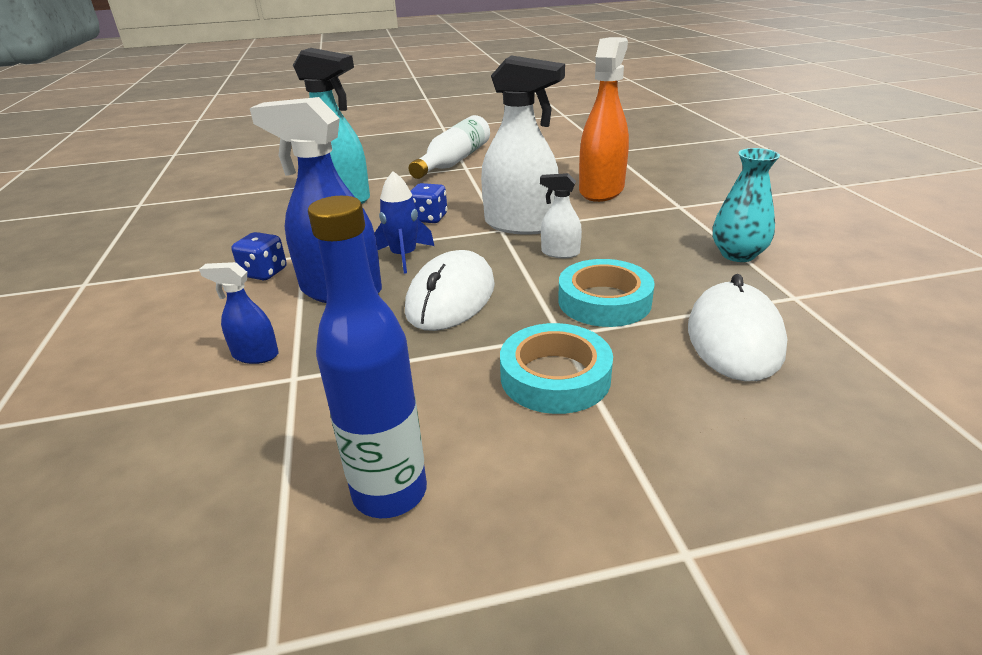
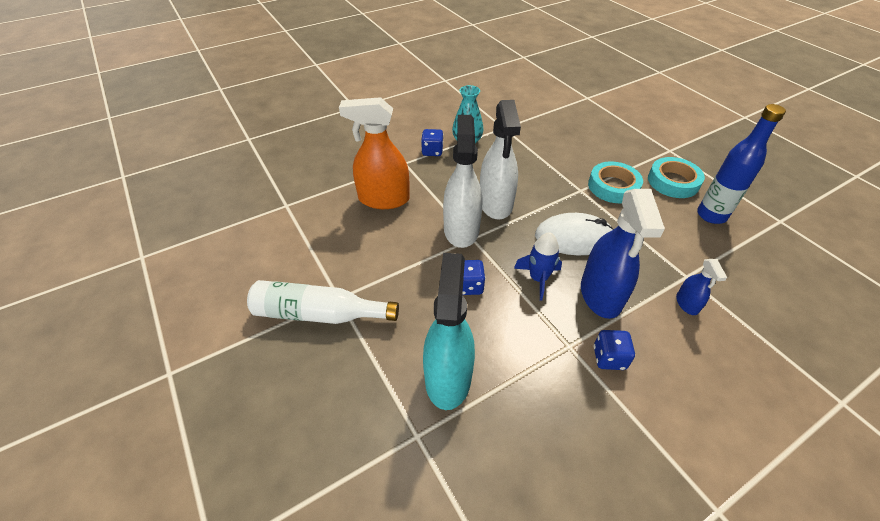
camera: 110 degrees left, 15 degrees up
white spray bottle [540,173,582,258] -> white spray bottle [480,100,521,219], size x2.10
turquoise tape [558,259,655,327] -> turquoise tape moved to [648,157,705,198]
white mouse [688,274,787,382] -> none
none -> blue dice [421,129,444,156]

